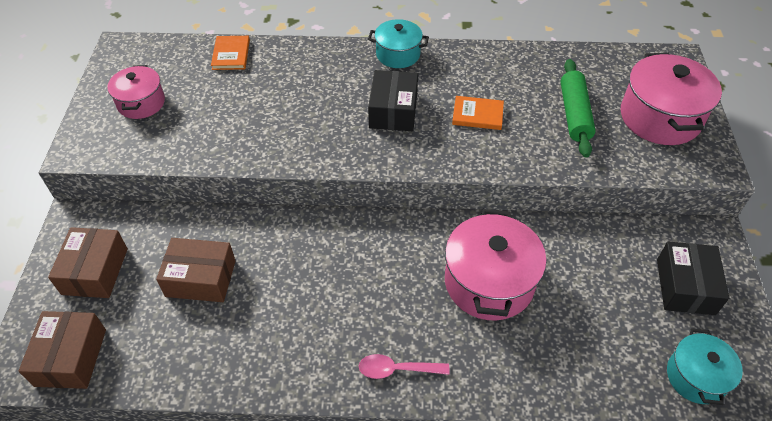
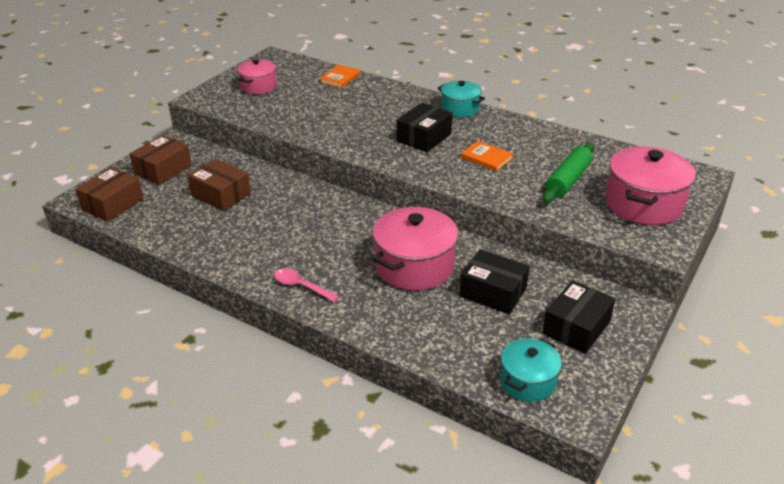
camera: 30 degrees right, 15 degrees down
none -> black box [459,249,530,314]

